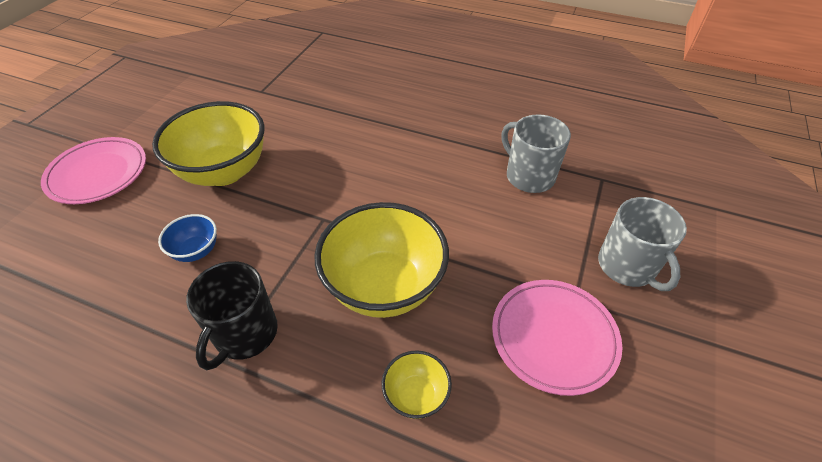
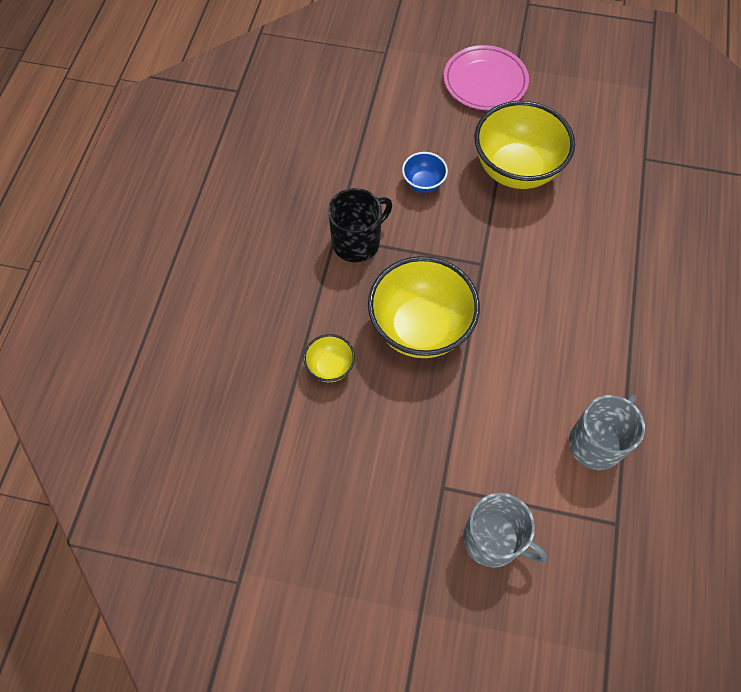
camera: 80 degrees right, 15 degrees up
black mug [186,261,278,370] -> black mug turned 135 degrees clockwise [328,188,392,262]
pink plate [492,280,622,396] -> none
grey mug [598,197,687,291] -> grey mug turned 120 degrees counterclockwise [463,493,548,568]

